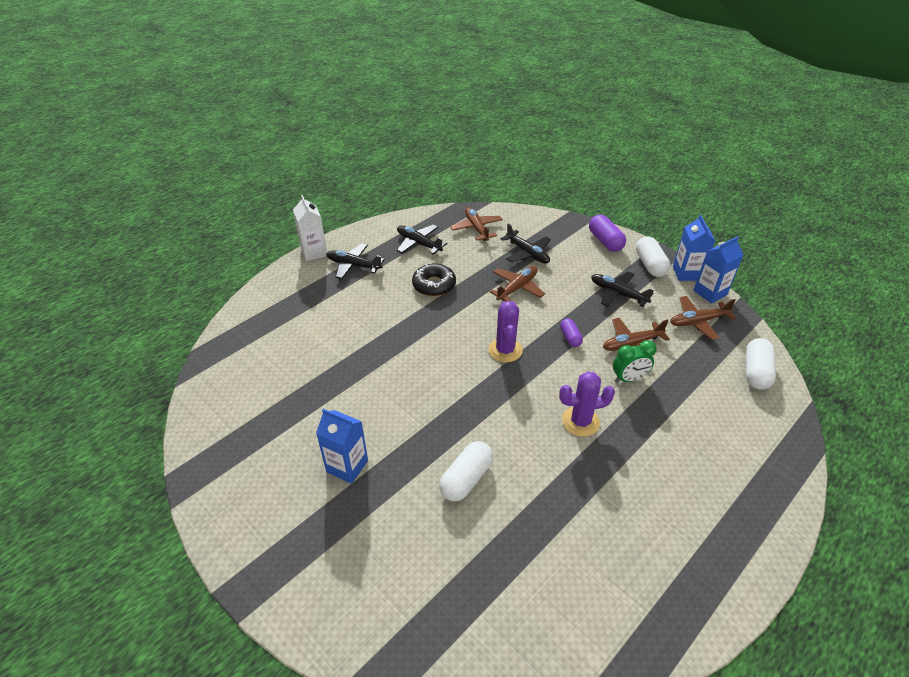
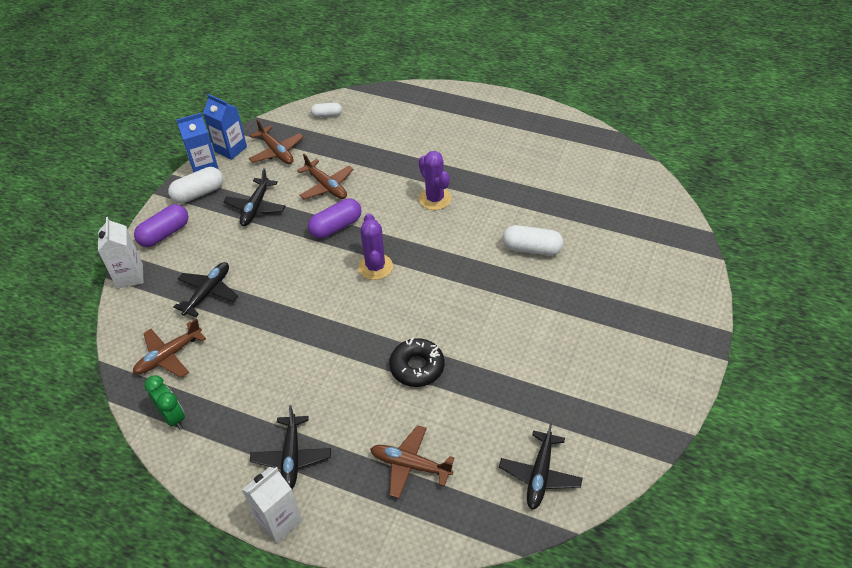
camera: 110 degrees left, 5 degrees up
blue carton [316,409,368,484] -> none
black plane [397,225,448,254] -> black plane moved to [499,423,583,510]
black donut [412,264,456,296] -> black donut moved to [389,338,445,387]
purple cactus [488,301,523,362] -> purple cactus turned 75 degrees counterclockwise [358,214,393,280]
brown plane [490,266,545,301] -> brown plane moved to [370,425,455,499]
purple capsule [560,318,583,347] -> purple capsule [308,198,361,239], size x1.67
green clock [613,340,657,383] -> green clock moved to [144,375,185,429]
white capsule [746,338,776,390] -> white capsule [311,102,342,117], size x0.60
none -> white carton [98,217,144,289]

